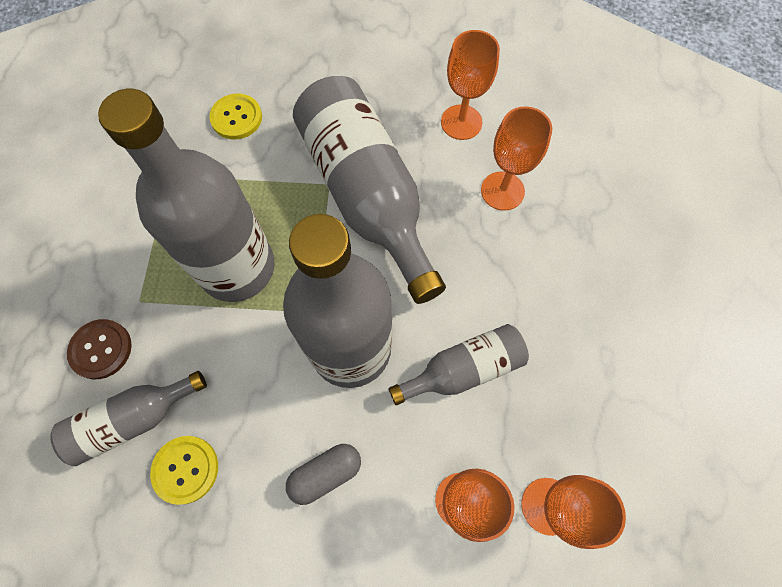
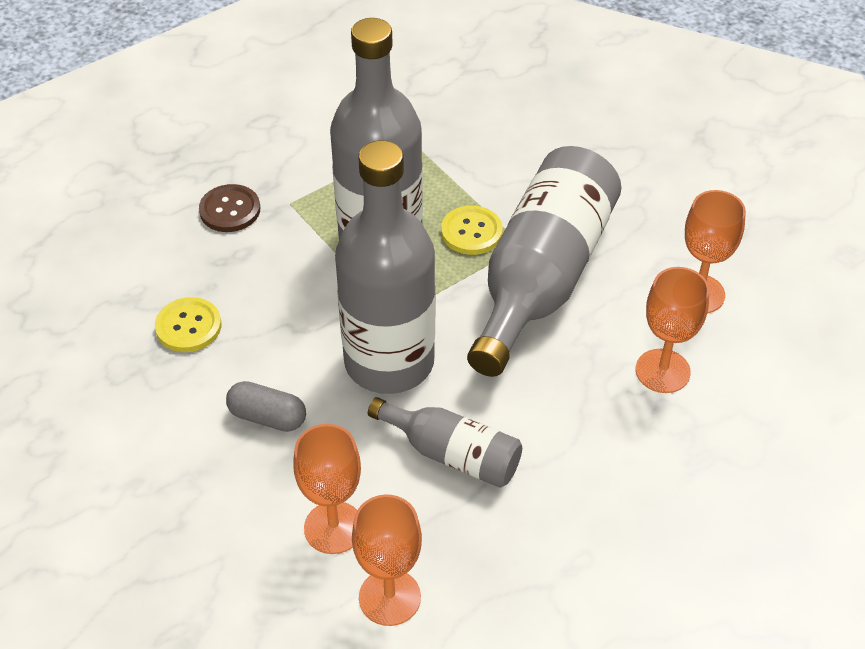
camera: 50 degrees right, 20 degrees down
grey bottle [50,371,207,466] -> none
yellow button [209,94,262,139] -> yellow button moved to [441,205,503,255]

